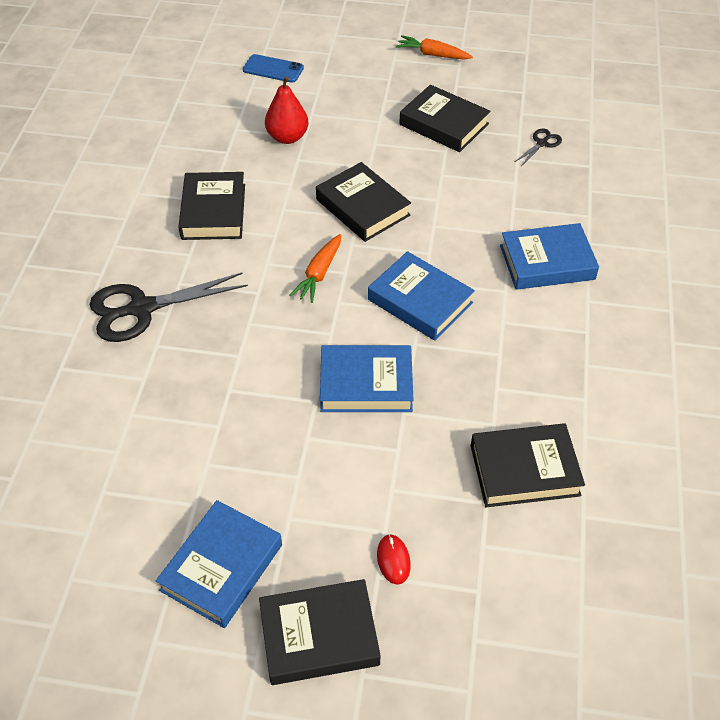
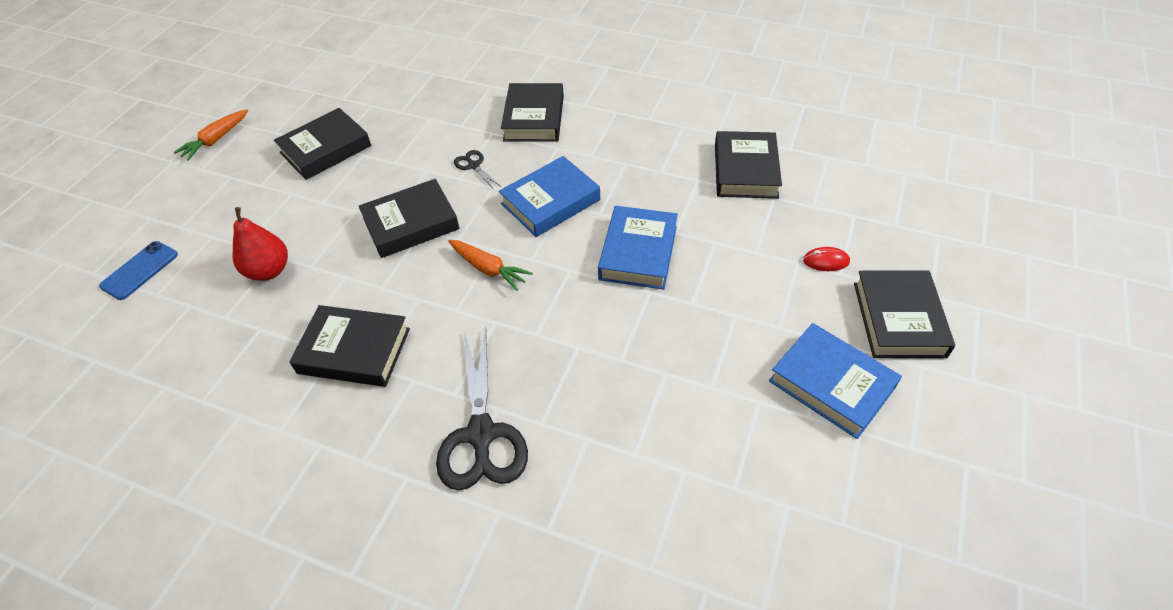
camera: 75 degrees left, 0 degrees up
blue book [500,223,599,290] -> black book [501,83,564,142]
black scissors [515,129,562,165] -> black scissors moved to [454,150,500,190]

